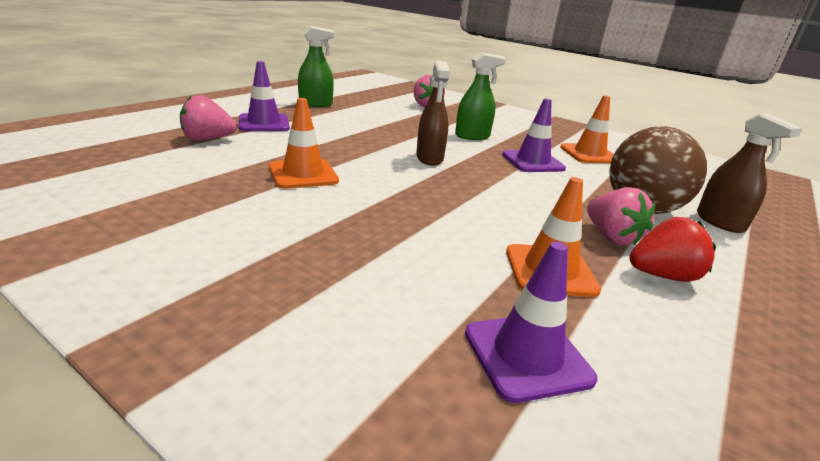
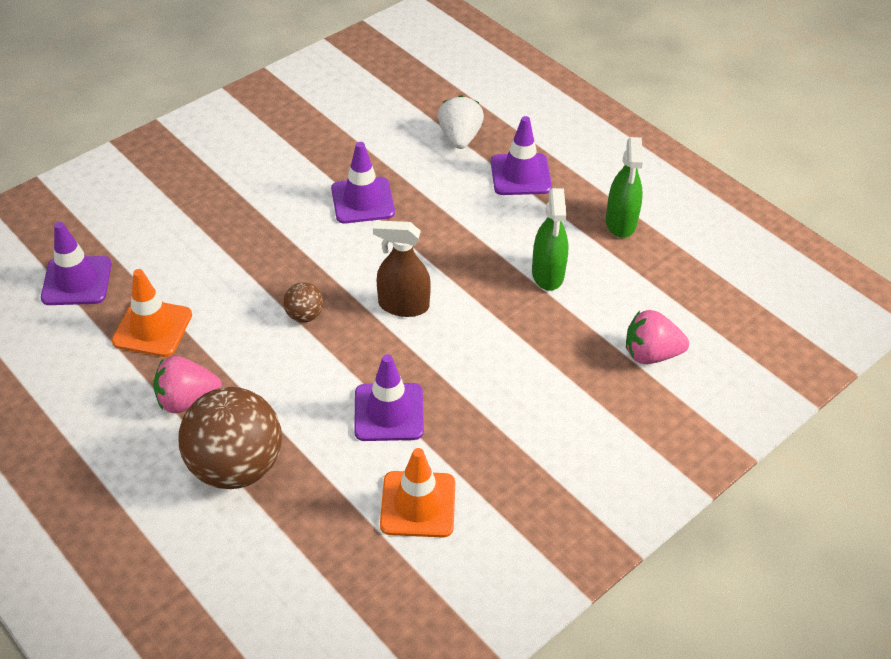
camera: 105 degrees right, 20 degrees up
pink strawberry [180,95,237,141] -> white strawberry [438,95,484,149]
orange traffic cone [269,98,339,189] -> purple traffic cone [331,142,395,224]
green spray bottle [455,52,506,140] -> green spray bottle moved to [532,188,568,291]
red strawberry [630,217,716,282] -> none
brown spray bottle [697,113,803,233] -> none
none -> brown ball [283,282,324,322]

